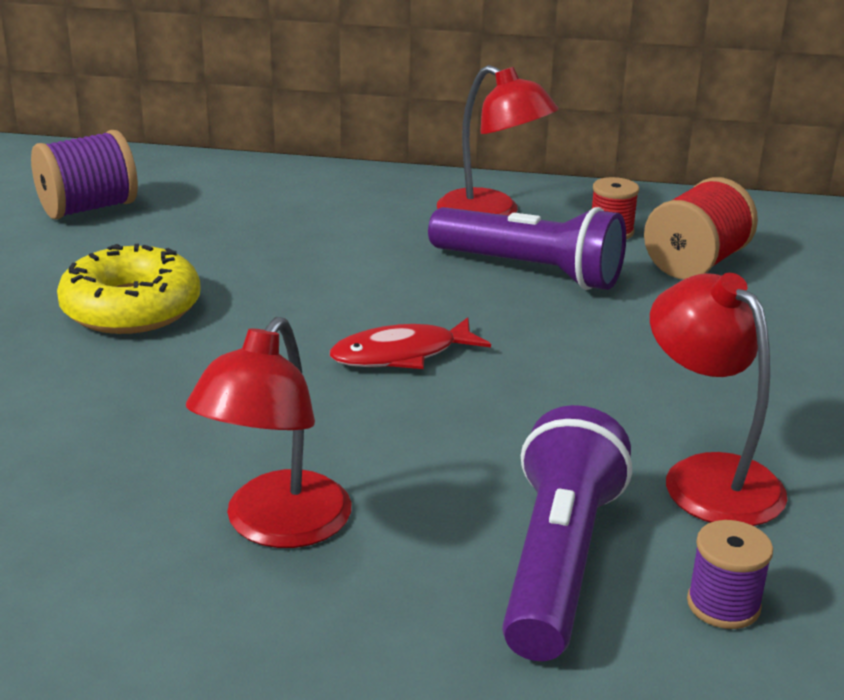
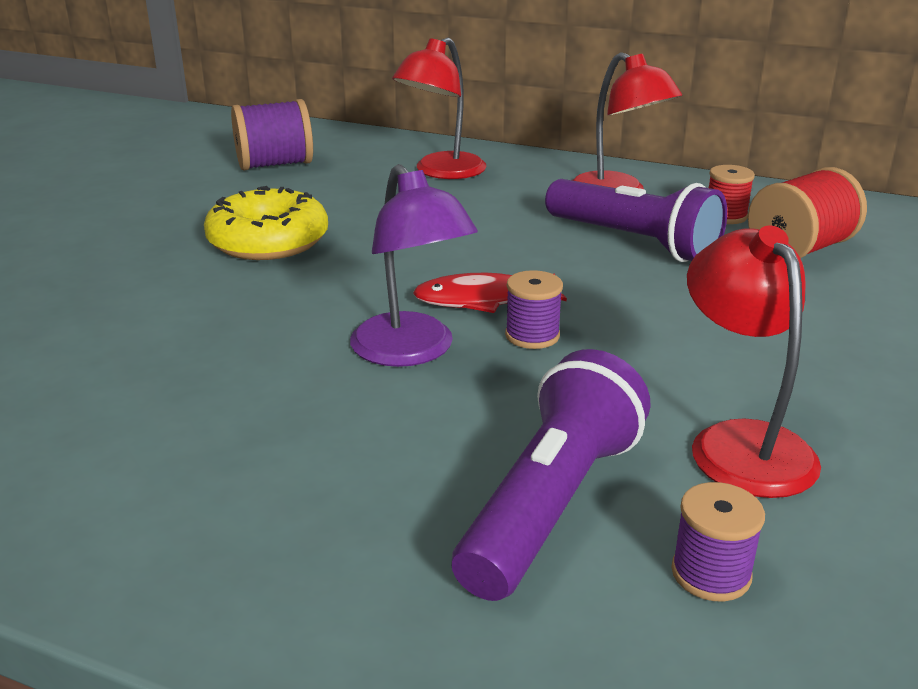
camera: 15 degrees right, 0 degrees up
red lamp [186,317,351,548] -> red lamp moved to [392,37,487,179]
none -> purple lamp [350,164,478,367]
none -> purple spool [505,270,563,349]

